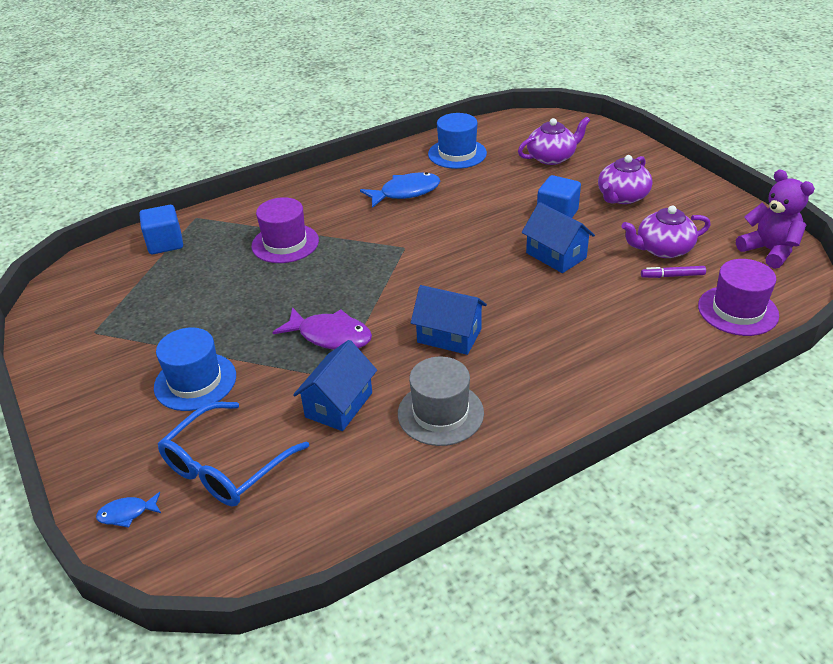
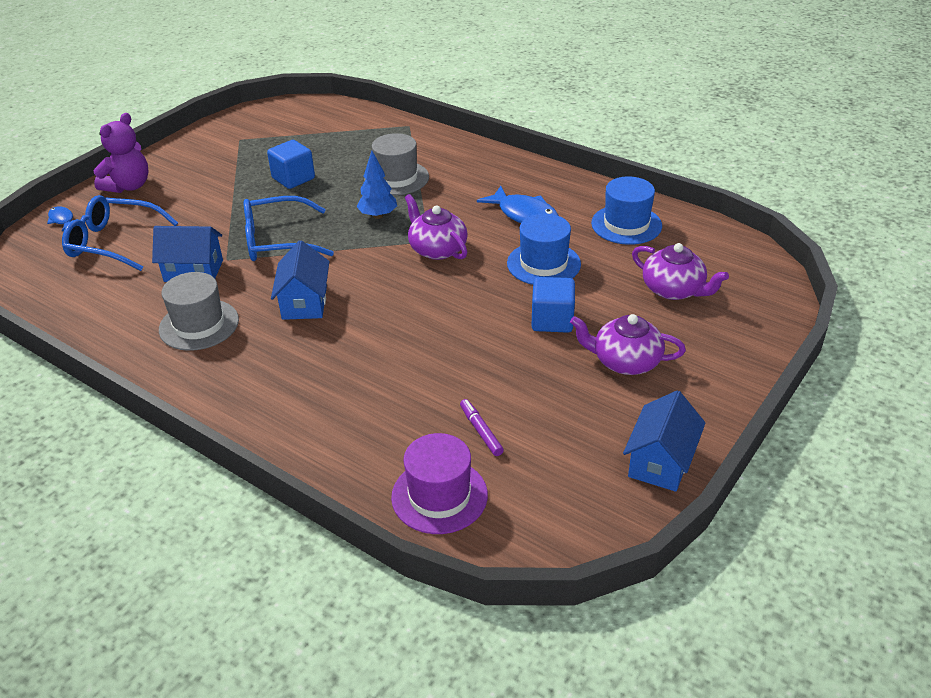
camera: 65 degrees right, 0 degrees up
blue cube [139,205,183,254] -> blue cube moved to [267,140,315,189]
blue hat [154,327,236,411] -> blue hat moved to [507,214,581,285]
purple hat [251,197,319,263] -> grey hat [364,133,429,196]
purple fish [272,307,372,350] -> blue glasses [244,196,334,261]
blue house [522,202,595,273] -> blue house moved to [623,391,705,492]
purple teapot [622,206,711,258] -> purple teapot moved to [405,194,468,260]
purple teddy bear [736,170,815,269] -> purple teddy bear moved to [93,113,148,193]
none -> blue tree [357,151,397,219]

